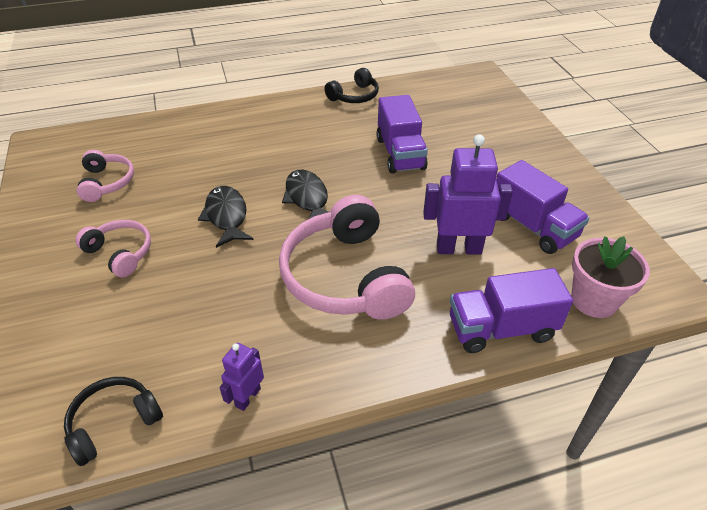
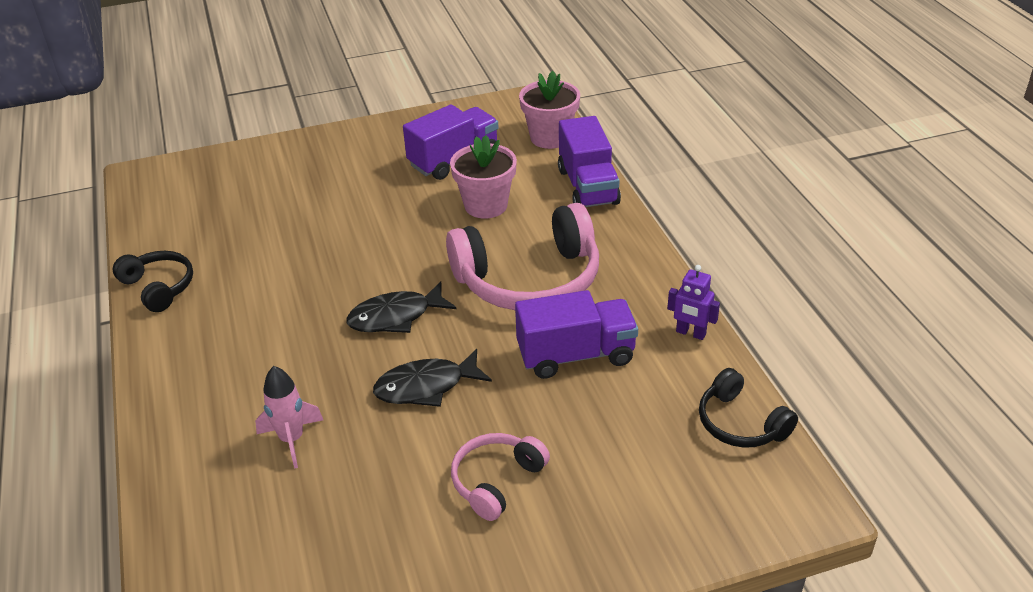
camera: 90 degrees left, 5 degrees down
pink headphones [77,150,134,202] -> none
purple truck [376,95,428,174] -> purple truck moved to [515,290,638,379]
purple robot [423,134,513,255] -> pink flower pot [450,135,517,219]
none -> pink rocket [255,366,323,469]

